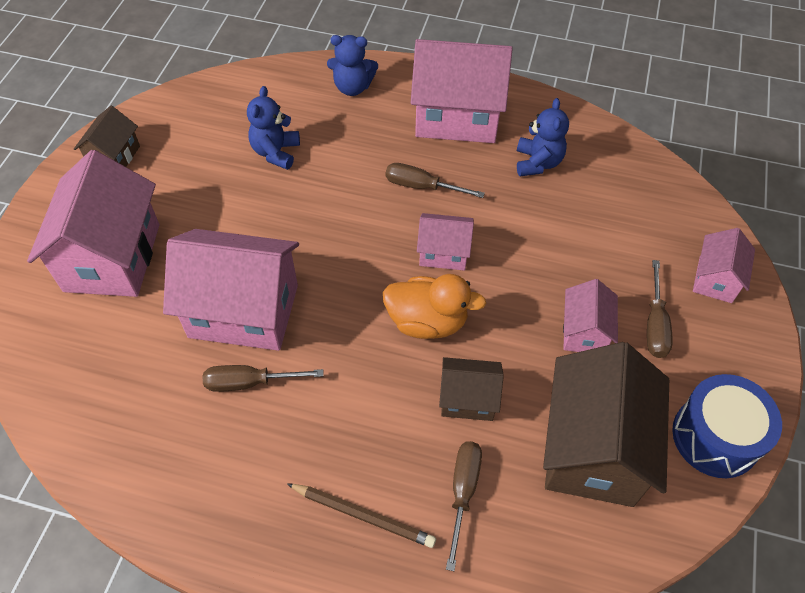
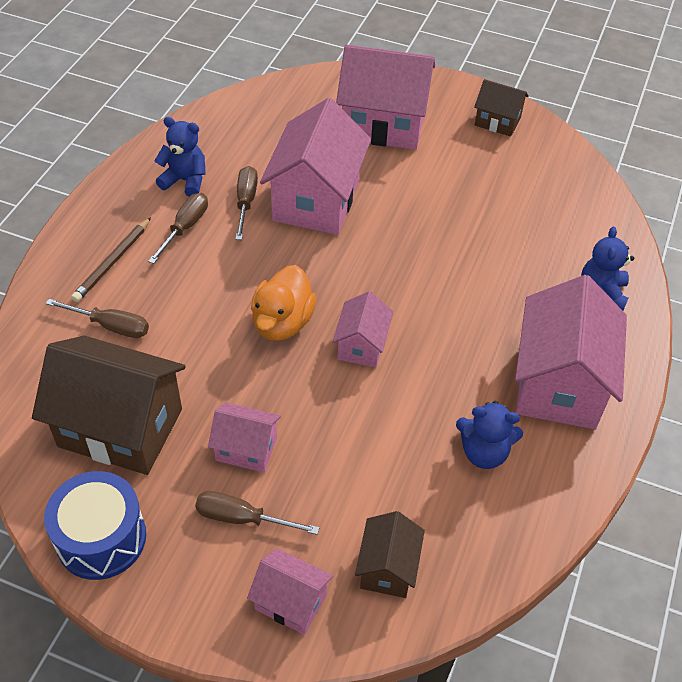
camera: 95 degrees right, 5 degrees down
blue teddy bear [247,86,300,170] -> blue teddy bear moved to [155,117,206,197]
brown screwdriver [386,163,485,198] -> brown screwdriver moved to [148,193,208,264]
brown house [439,357,504,421] -> brown house moved to [355,511,425,598]

